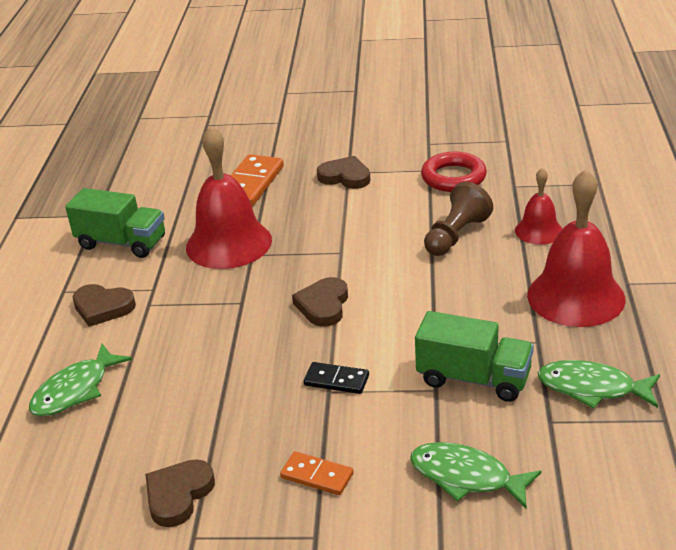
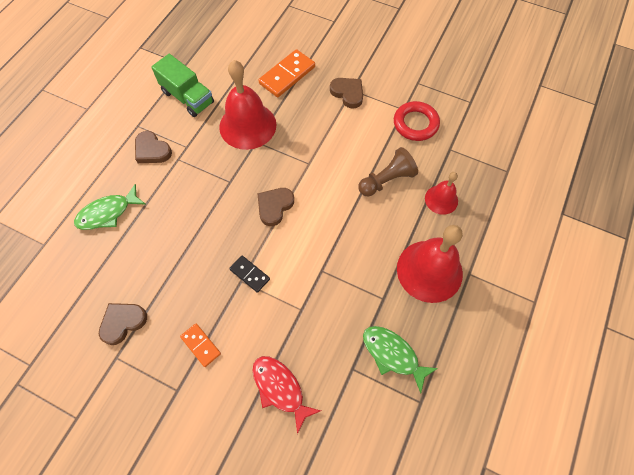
camera: 20 degrees right, 30 degrees up
green fish [410,442,542,508] -> red fish [253,356,321,434]
green truck [415,311,534,402] -> none

